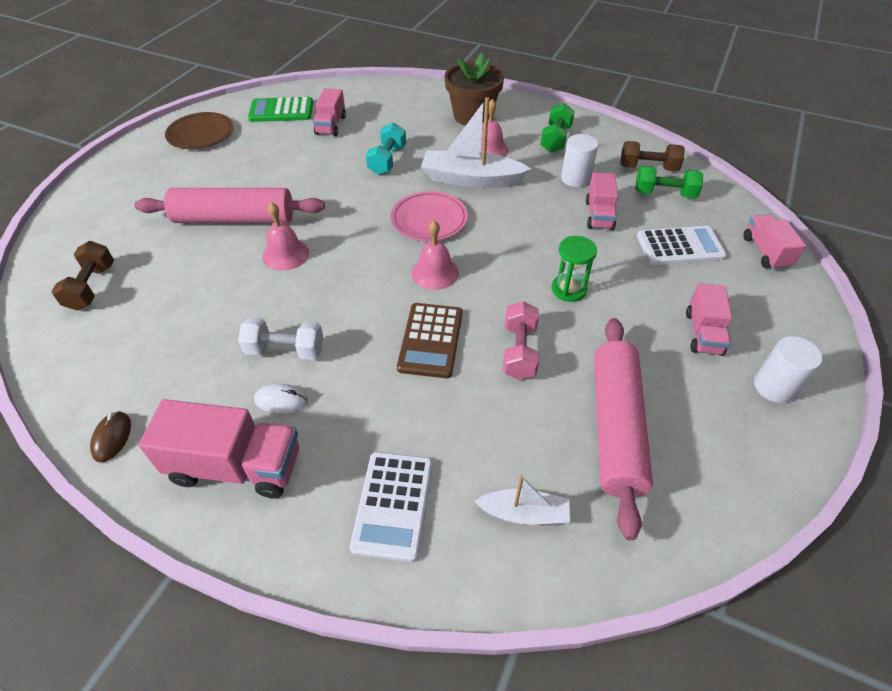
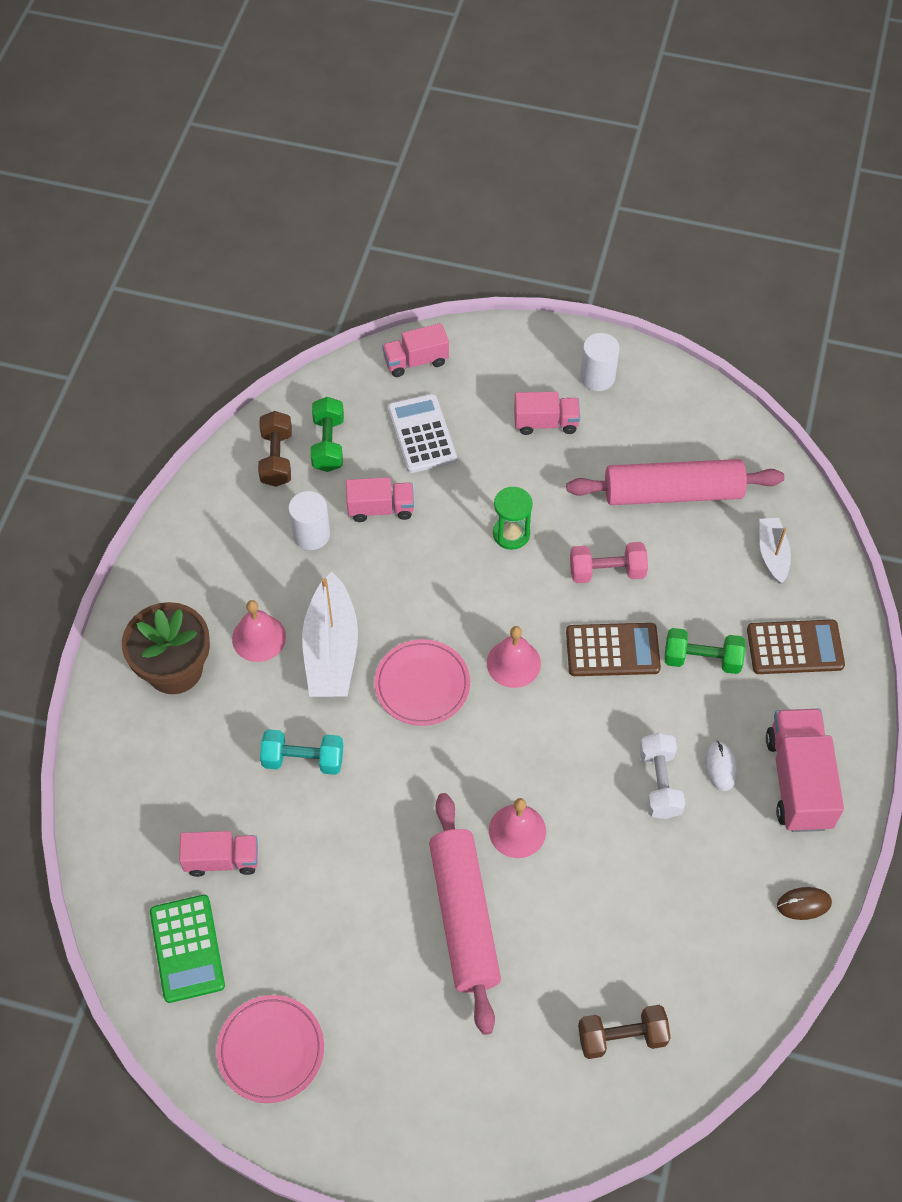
camera: 100 degrees left, 10 degrees up
brown plate [165,112,234,149] -> pink plate [216,995,324,1103]
white calculator [350,452,432,562] -> brown calculator [747,619,845,674]
green dumbbell [540,103,575,152] -> green dumbbell moved to [665,628,745,674]

